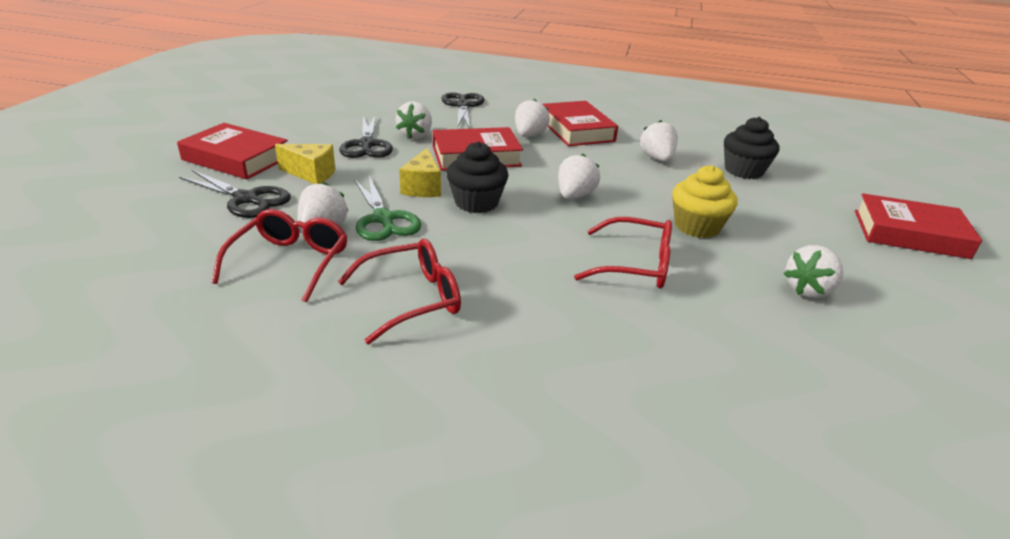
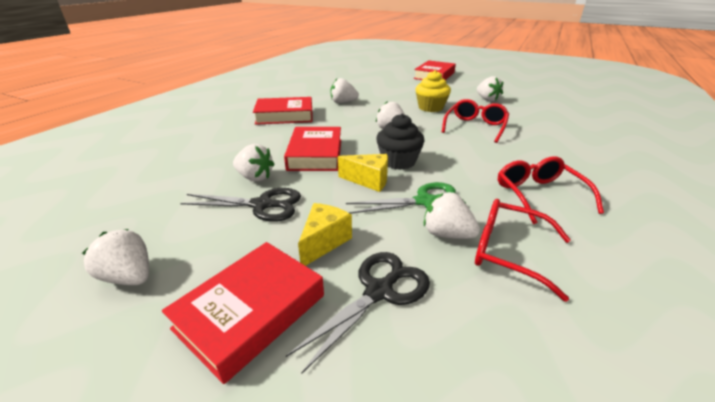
camera: 75 degrees left, 0 degrees up
black scissors [441,92,485,129] -> none
white strawberry [515,99,550,137] -> white strawberry moved to [82,229,149,285]
black cupcake [724,117,779,179] -> none

